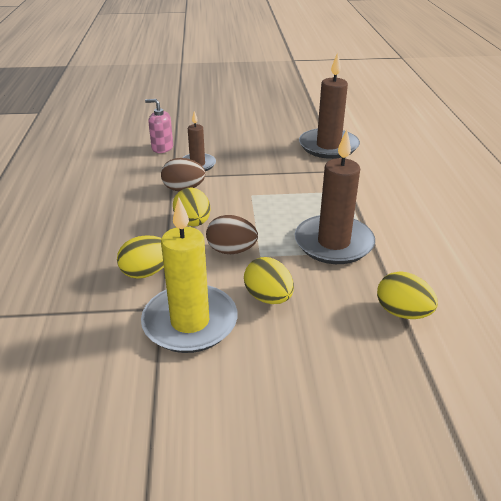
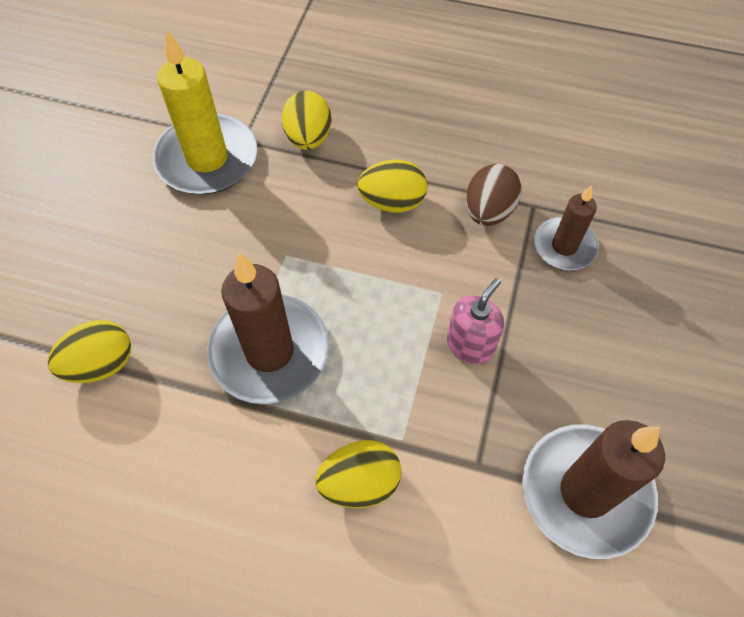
camera: 110 degrees right, 25 degrees up
pink soap dispenser [145,99,173,153] -> pink soap dispenser moved to [447,278,504,364]
brown egg [206,215,258,254] -> none
yellow egg [244,257,294,304] -> yellow egg moved to [315,440,402,508]

